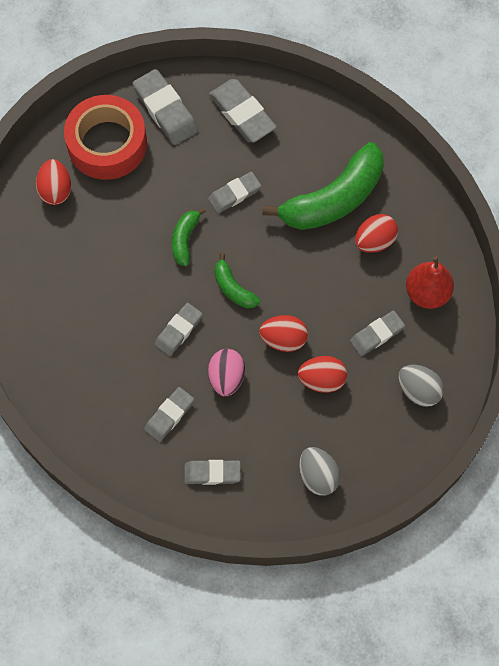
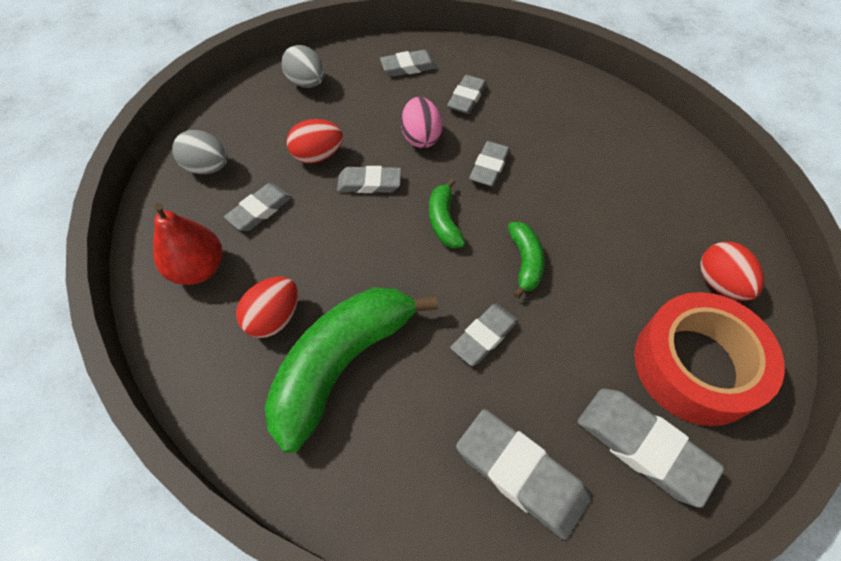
camera: 165 degrees right, 10 degrees down
green banana [214,253,260,308] -> green banana turned 135 degrees counterclockwise [429,178,465,248]
red egg [259,315,308,352] -> grey eraser [337,166,401,193]

